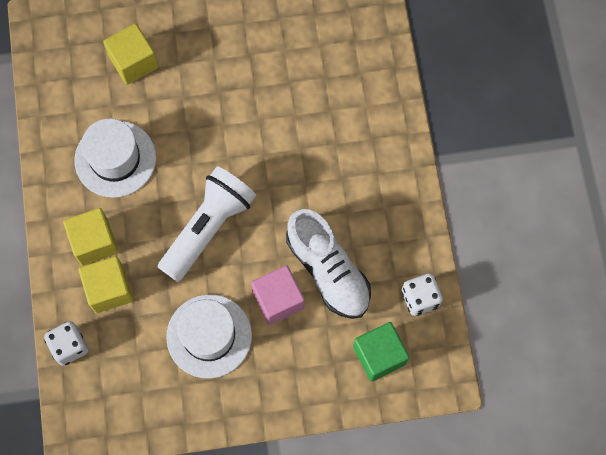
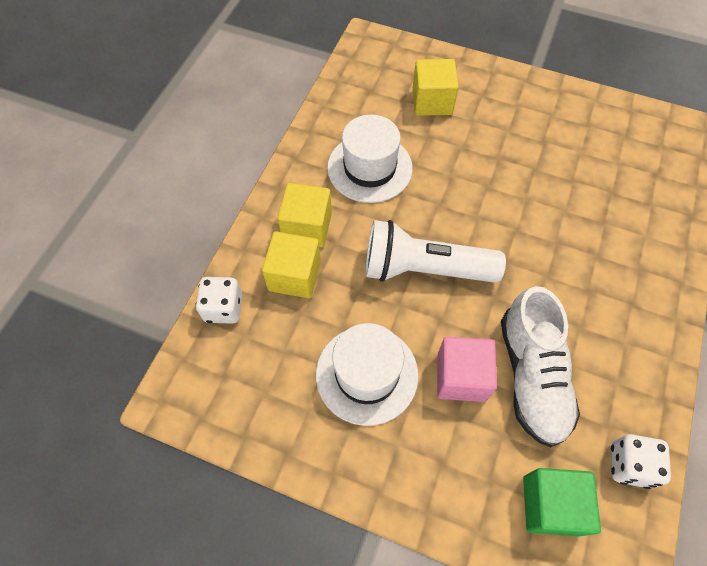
camera: 30 degrees right, 10 degrees down
white flashlight [158,166,256,282] -> white flashlight turned 150 degrees counterclockwise [365,220,506,283]

